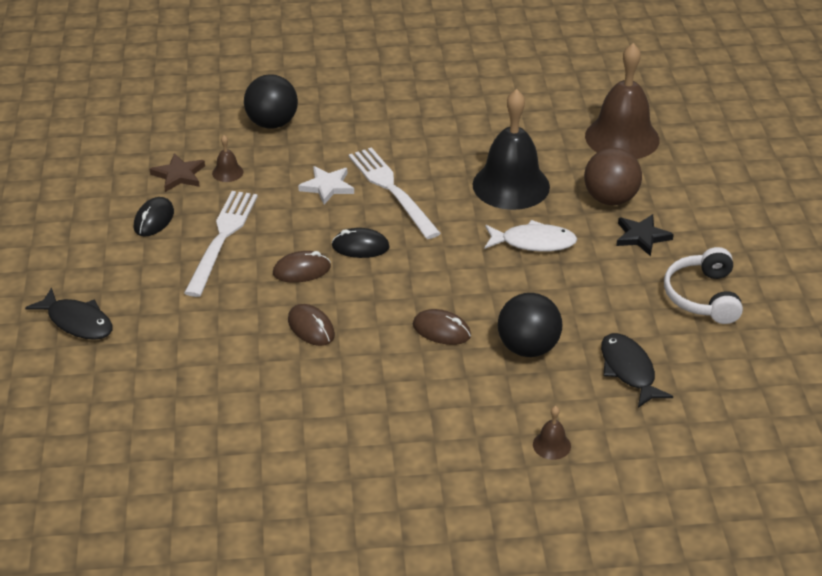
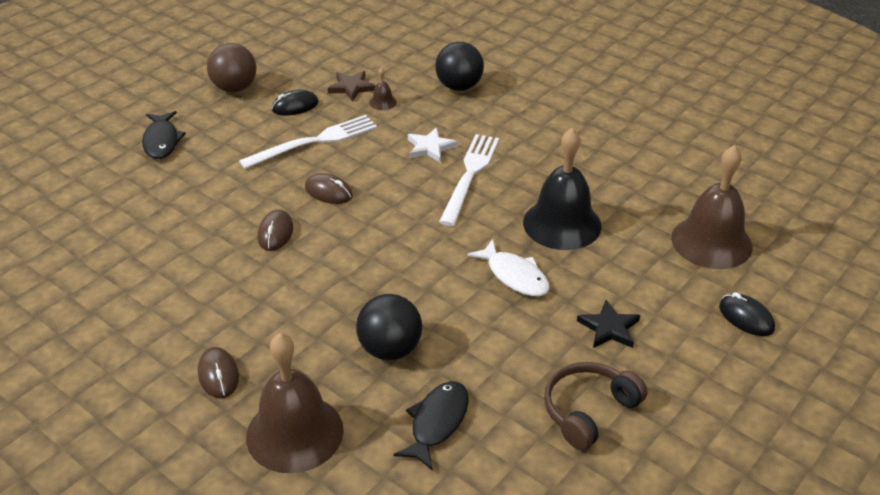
camera: 45 degrees right, 0 degrees up
black mouse [331,228,390,258] -> black mouse moved to [719,292,775,336]
brown mouse [413,309,471,345] -> brown mouse moved to [198,347,239,398]
brown bell [533,406,571,460] -> brown bell [246,333,344,473], size x2.46
brown ball [584,148,642,205] -> brown ball moved to [207,43,256,92]
white headphones [664,247,743,324] -> brown headphones [544,362,648,450]

